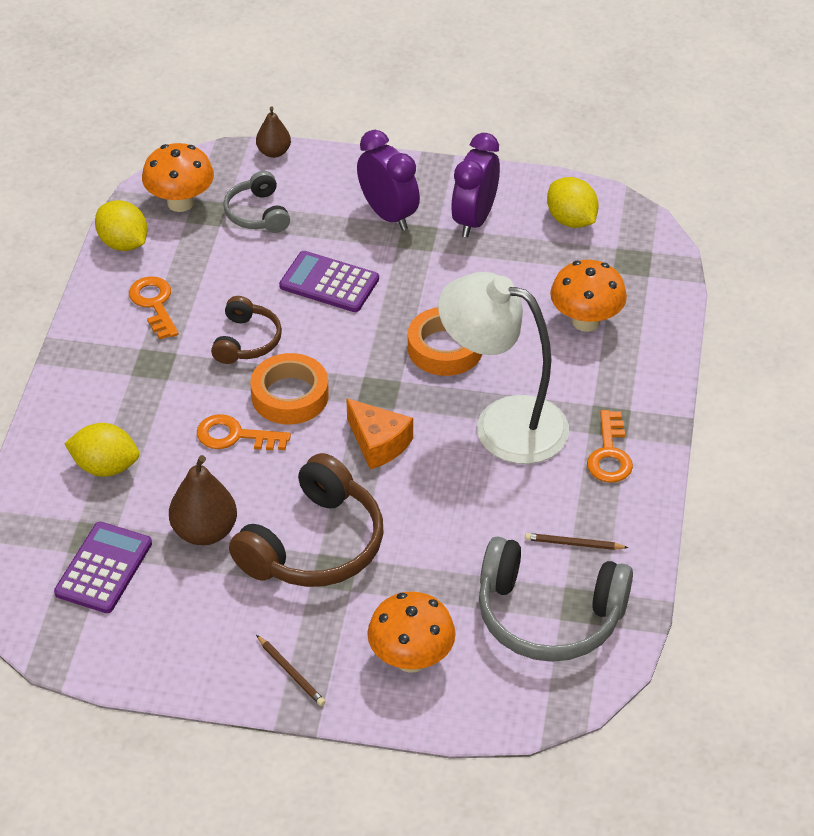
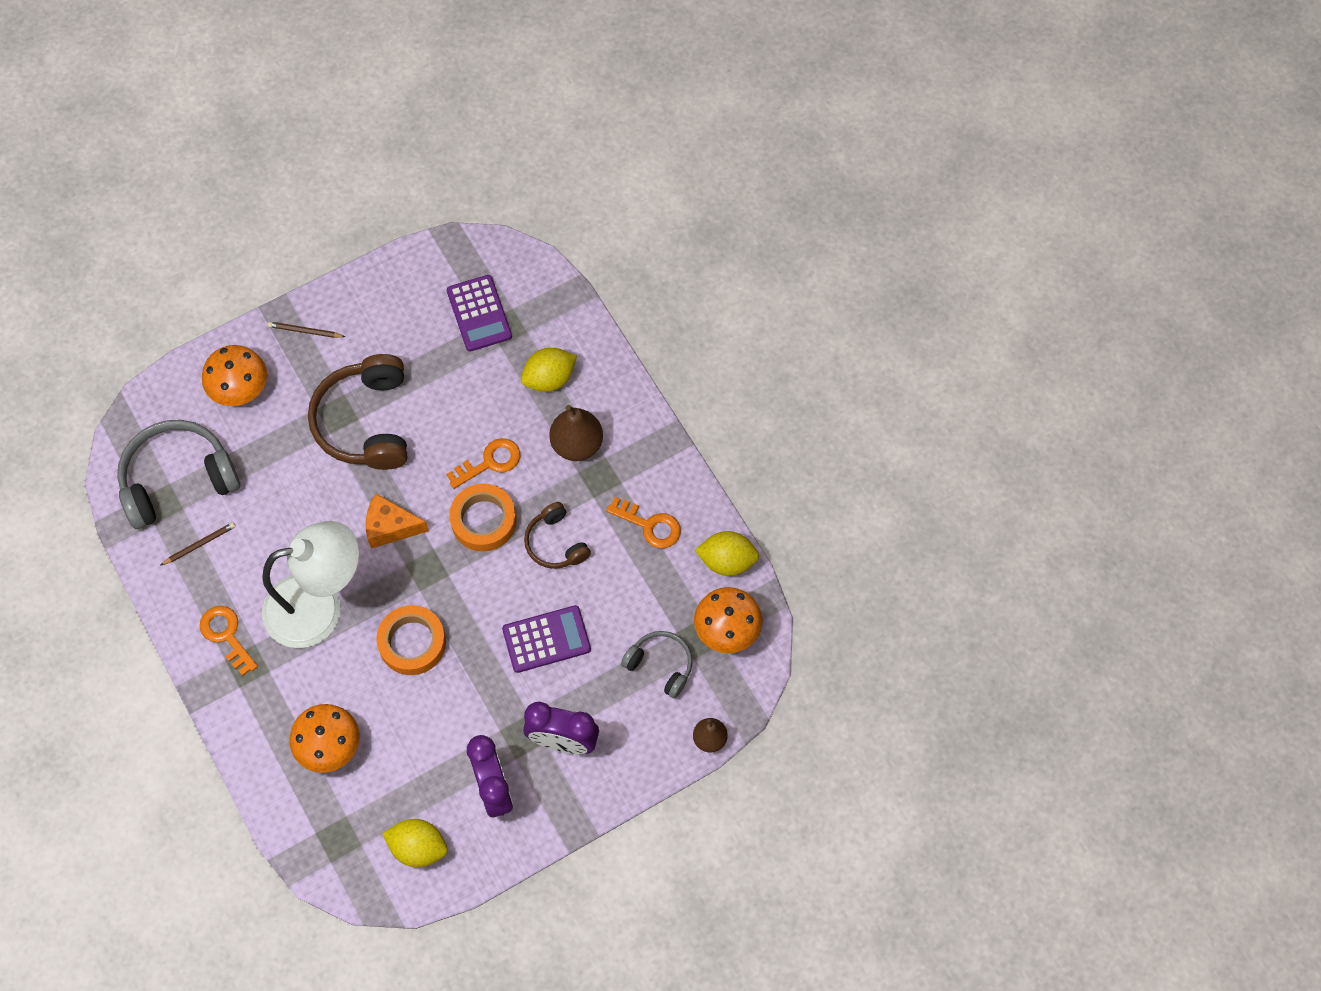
camera: 140 degrees right, 20 degrees up
brown pear [169,455,237,545] -> brown pear moved to [549,405,603,461]

